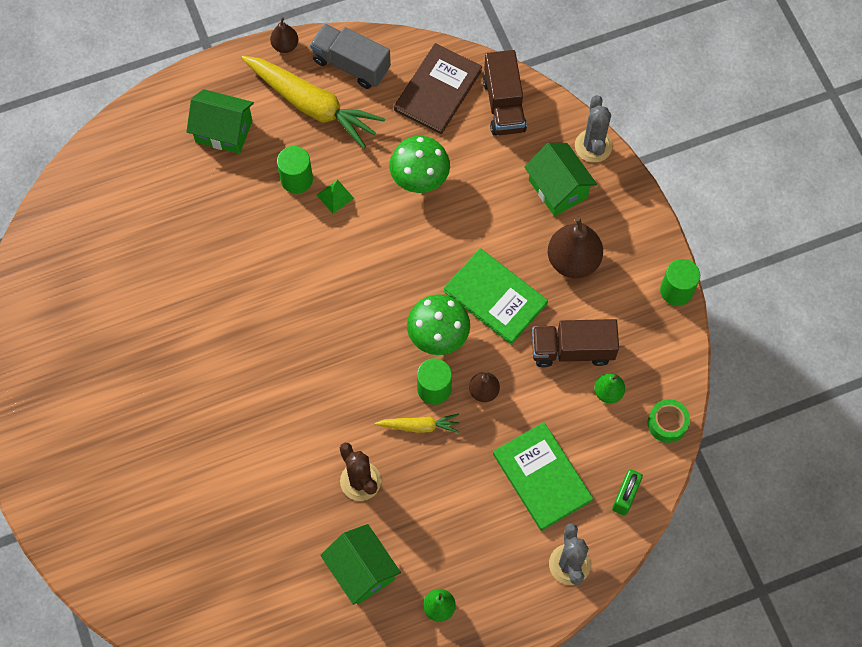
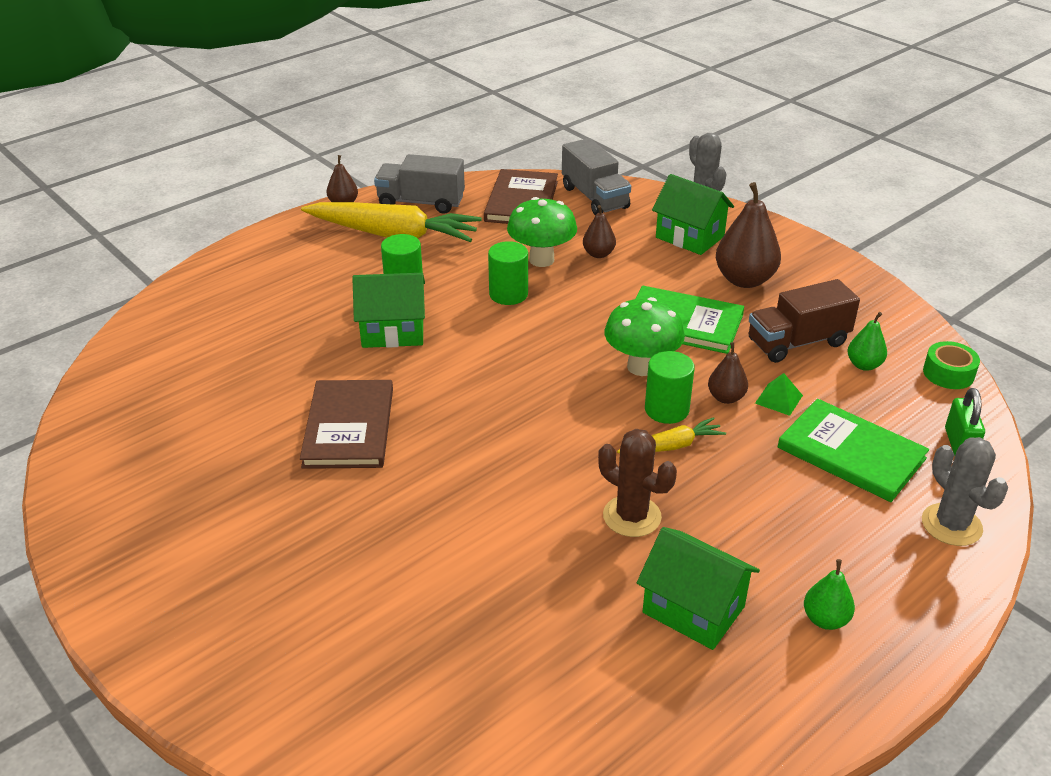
camera: 20 degrees left, 30 degrees down
green house [186,89,254,154] -> green house moved to [352,273,425,348]
green pyramid [317,180,354,214] -> green pyramid moved to [755,373,803,416]
brown truck [483,50,527,136] -> grey truck [562,138,631,215]
green cylinder [660,259,700,306] -> green cylinder moved to [488,241,528,305]
none -> brown book [300,380,393,469]
none -> brown pear [583,205,616,258]

